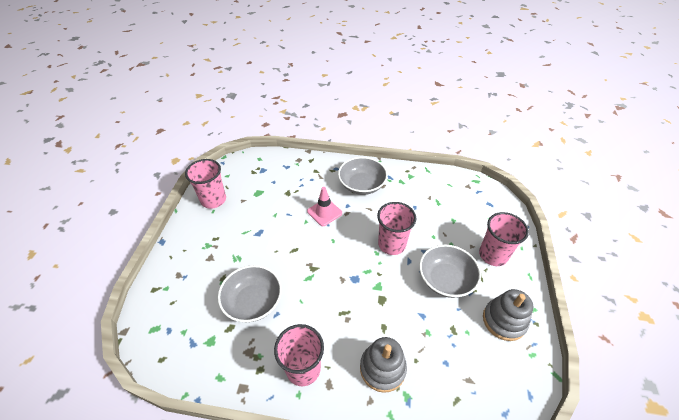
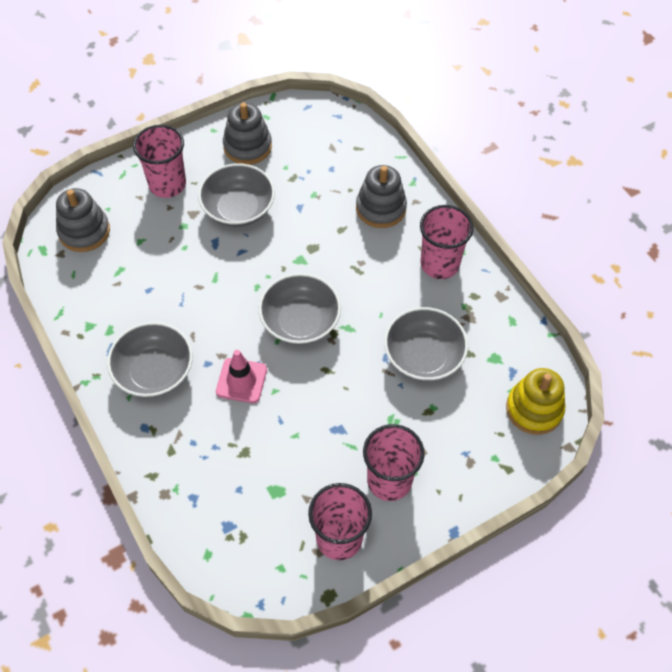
camera: 130 degrees left, 10 degrees up
pink cup [377,202,416,255] -> pink cup moved to [363,424,425,501]
none -> grey stacking toy [56,188,110,252]
none -> grey bowl [258,273,341,345]
none -> yellow stacking toy [506,368,565,435]

